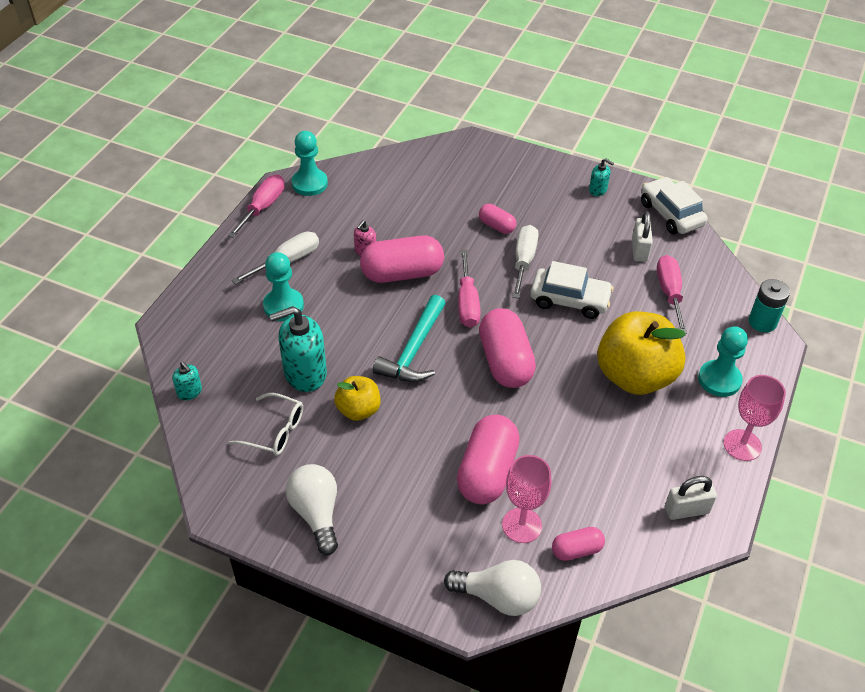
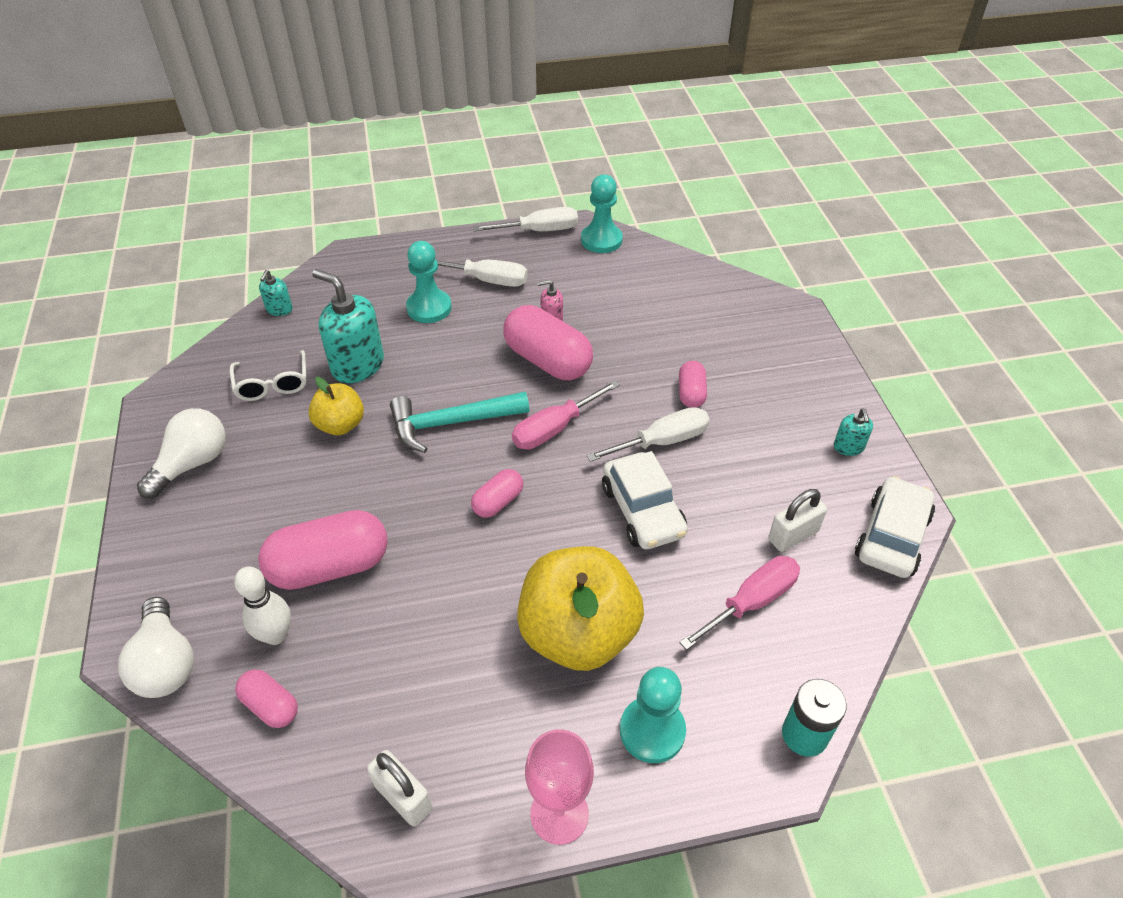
camera: 55 degrees right, 0 degrees up
pink screwdriver [228,175,285,238] -> white screwdriver [473,207,578,232]
pink capsule [479,308,536,388] -> pink capsule [471,469,523,518], size x0.52
pink goblet [502,455,552,543] -> white bowling pin [234,566,291,645]

